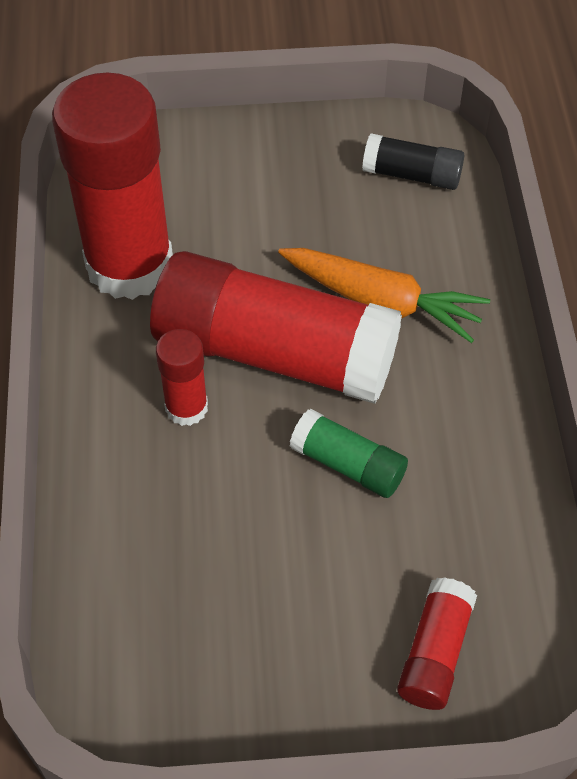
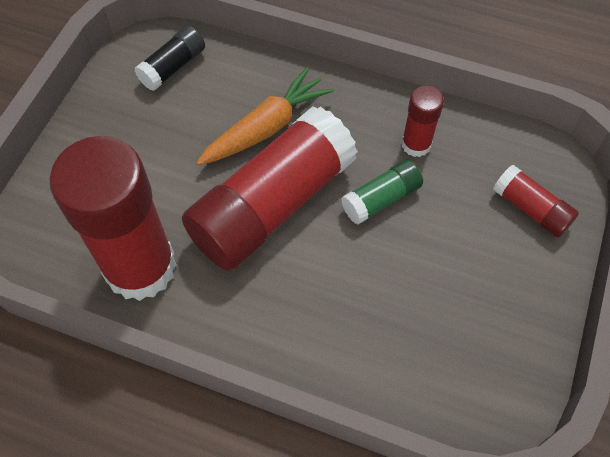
camera: 65 degrees left, 5 degrees up
red glue stick [156,329,208,426] -> red glue stick moved to [402,86,444,157]

